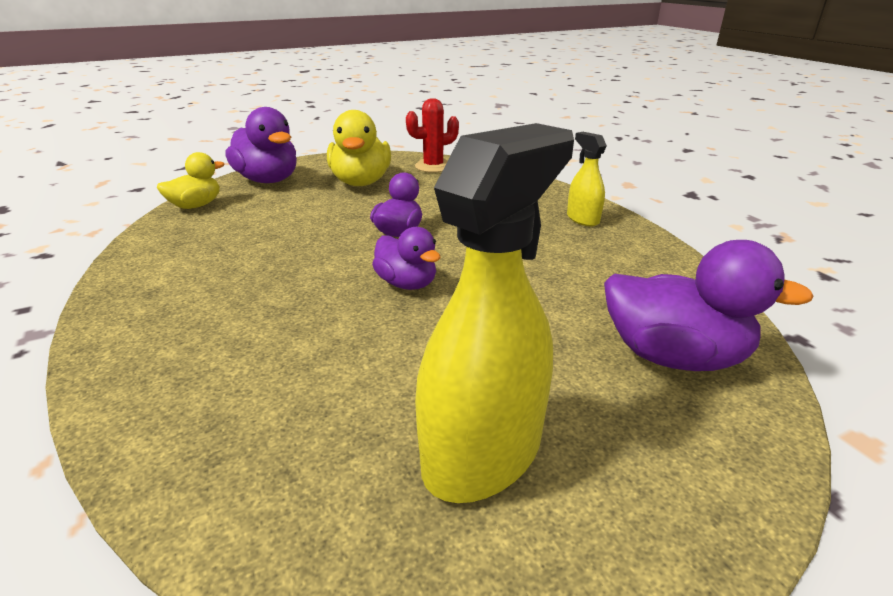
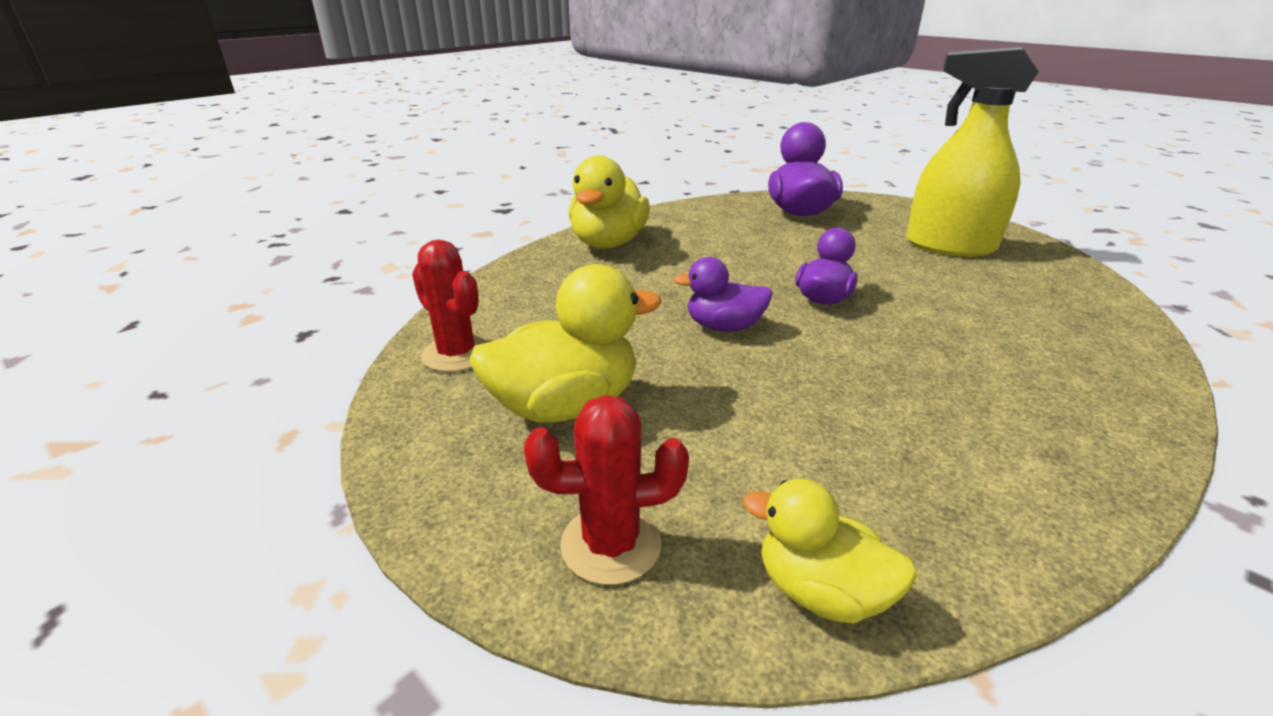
camera: 110 degrees left, 0 degrees up
purple duck [225,107,297,183] -> red cactus [524,395,689,585]
yellow spray bottle [567,132,607,226] -> yellow duck [568,156,650,248]

